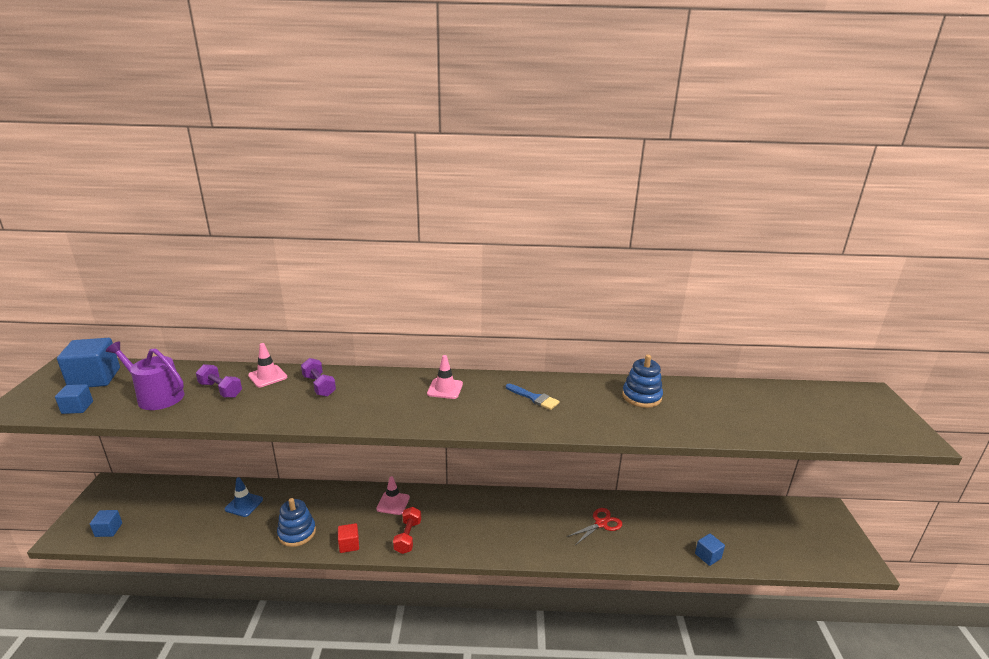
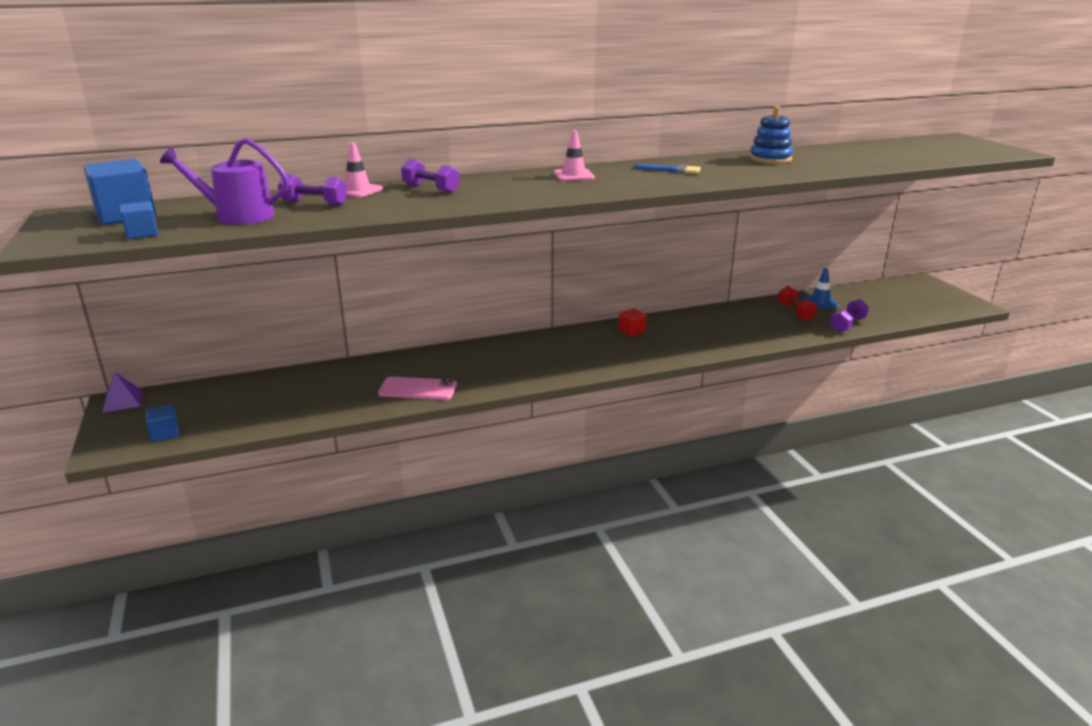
camera: 20 degrees left, 0 degrees up
blue traffic cone [225,477,263,517] -> blue traffic cone moved to [802,268,839,309]
blue stacking toy [277,498,316,547] -> pink phone [378,377,457,400]
red cube [338,523,359,553] -> red cube moved to [619,308,647,337]
pink traffic cone [376,476,410,515] -> none
red dumbbell [393,507,421,554] -> red dumbbell moved to [778,286,818,321]
red scissors [567,508,622,545] -> none
blue cube [695,533,725,566] -> purple dumbbell [830,299,869,332]
none -> purple pyramid [102,372,143,413]

